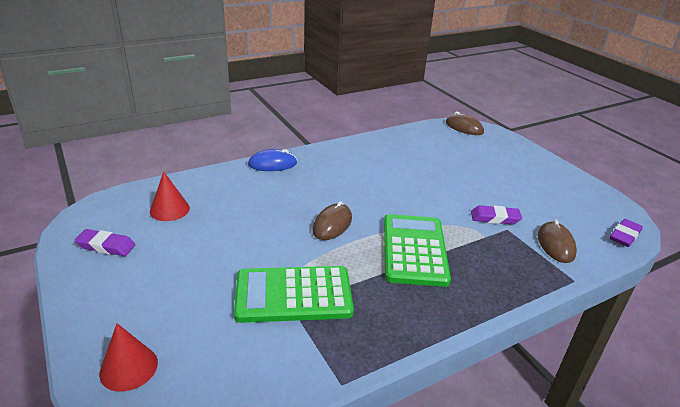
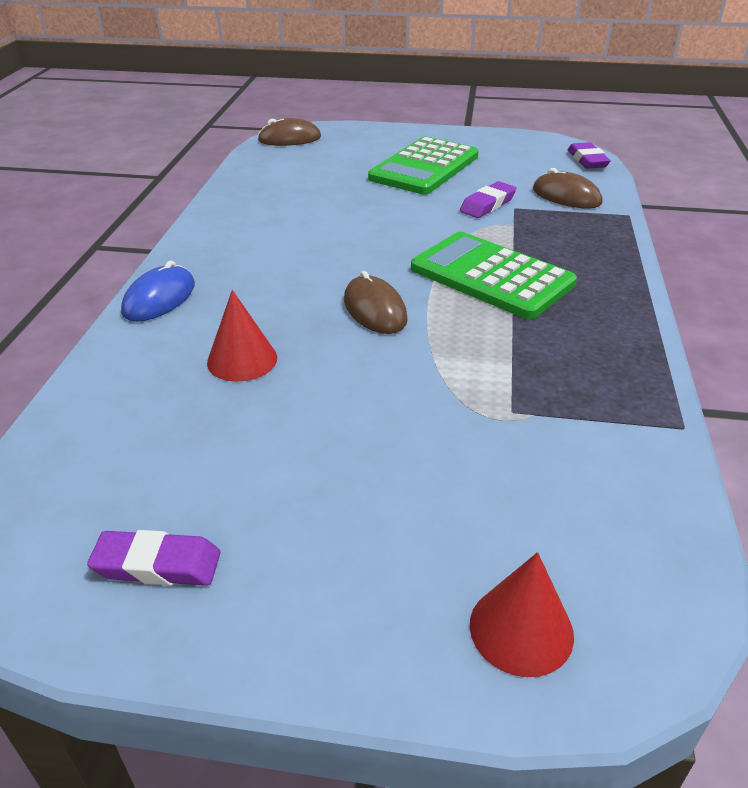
camera: 50 degrees left, 5 degrees up
purple eraser [75,229,135,256] -> purple eraser turned 45 degrees clockwise [87,530,220,586]
red cone [150,172,190,221] -> red cone moved to [207,290,277,382]
green calculator [234,266,354,323] -> green calculator moved to [368,137,478,194]

